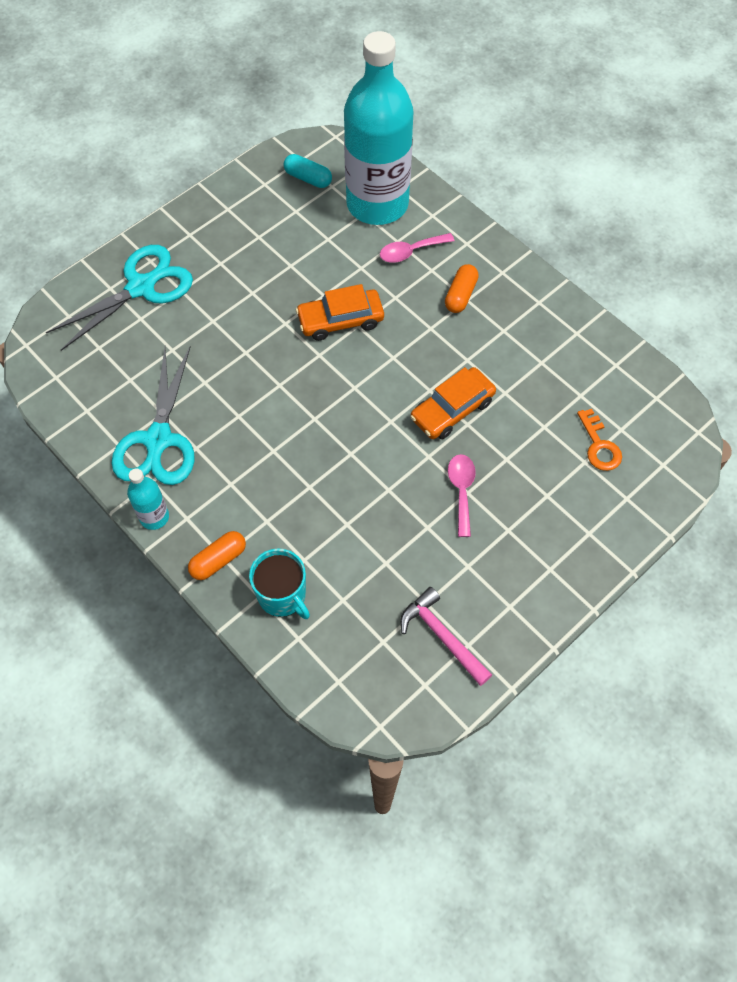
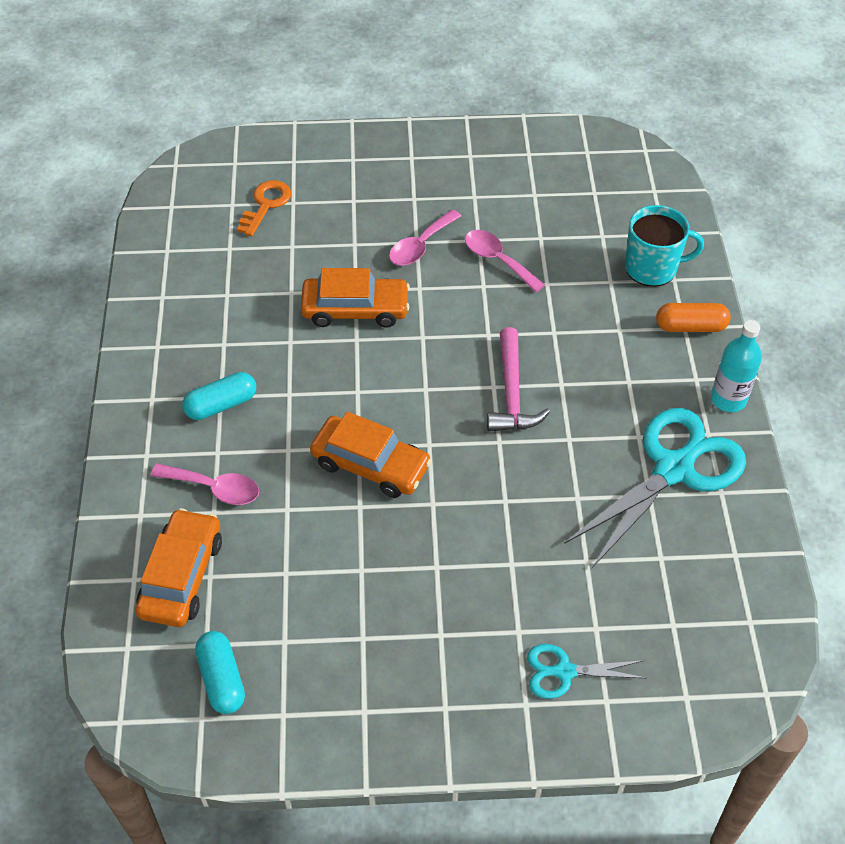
camera: 140 degrees left, 10 degrees down
turquoise scissors [46,245,193,351] -> turquoise scissors [527,644,646,699], size x0.50
turquoise mug [249,549,310,619] -> turquoise mug turned 90 degrees clockwise [625,205,704,287]
turquoise bottle [344,31,413,225] -> orange car [135,508,222,627]
pink hammer [400,587,492,686] -> pink hammer moved to [487,327,550,431]
orange capsule [445,264,479,313] -> turquoise capsule [182,372,256,420]
none -> pink spoon [465,230,545,292]

